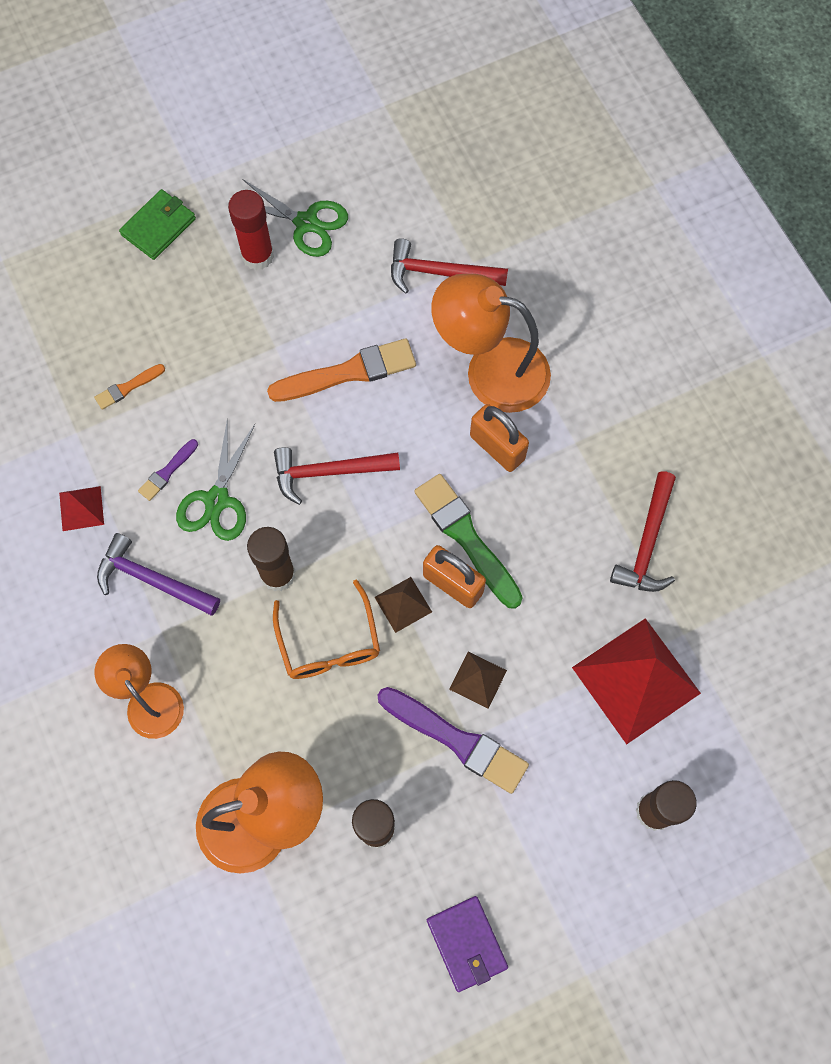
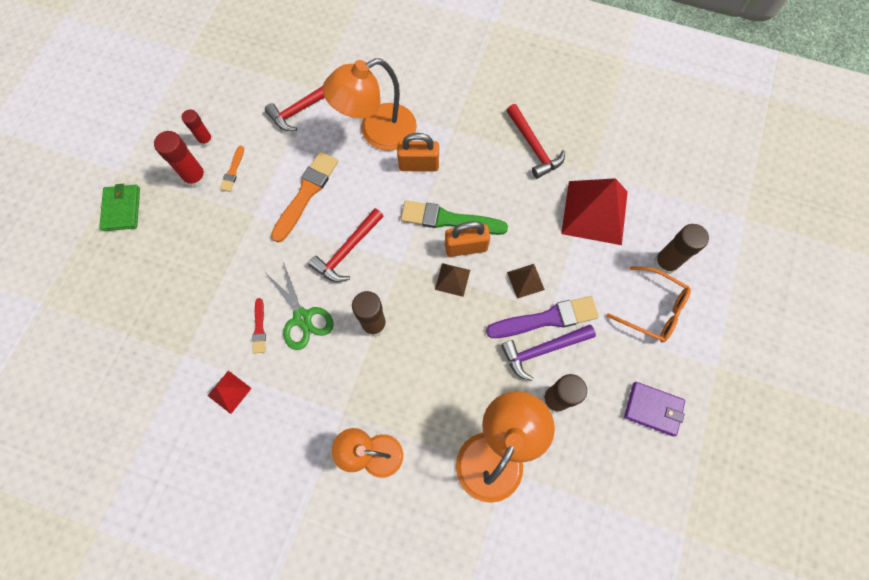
camera: 45 degrees left, 0 degrees up
orange brush [94,364,165,410] -> orange brush moved to [220,146,244,192]
purple hammer [97,533,220,616] -> purple hammer moved to [501,325,596,381]
purple brush [138,439,198,501] -> red brush [252,298,266,354]
green scissors [242,179,348,257] -> red glue stick [182,110,213,147]
orange glasses [273,580,380,679] -> orange glasses moved to [606,266,691,343]

